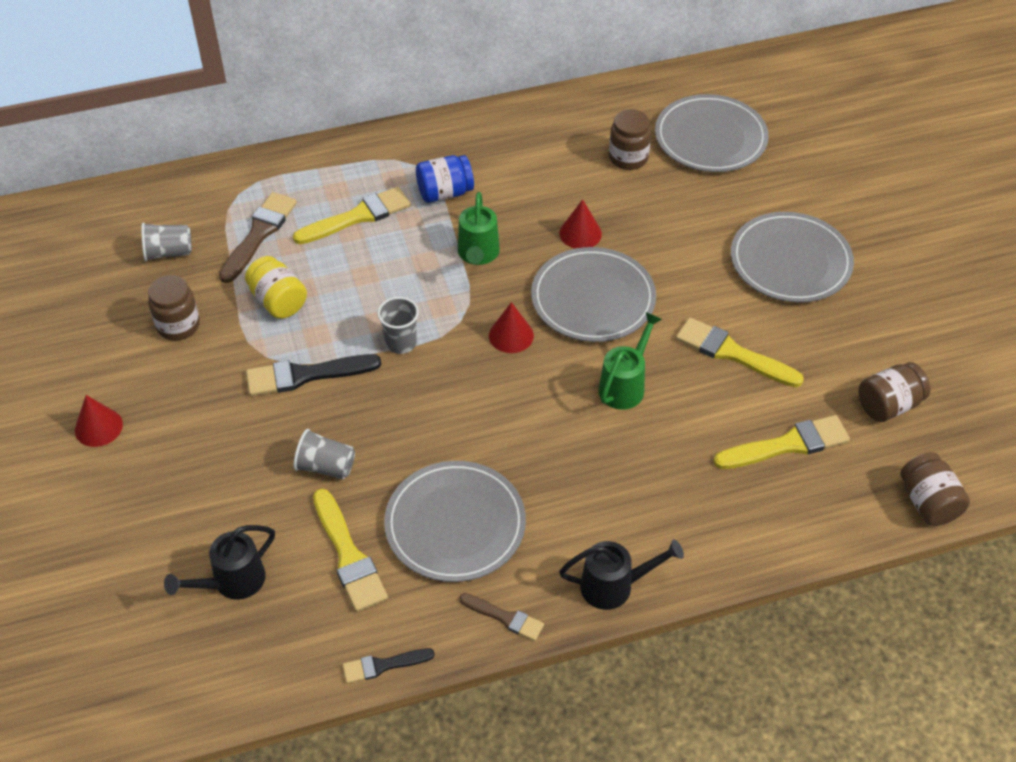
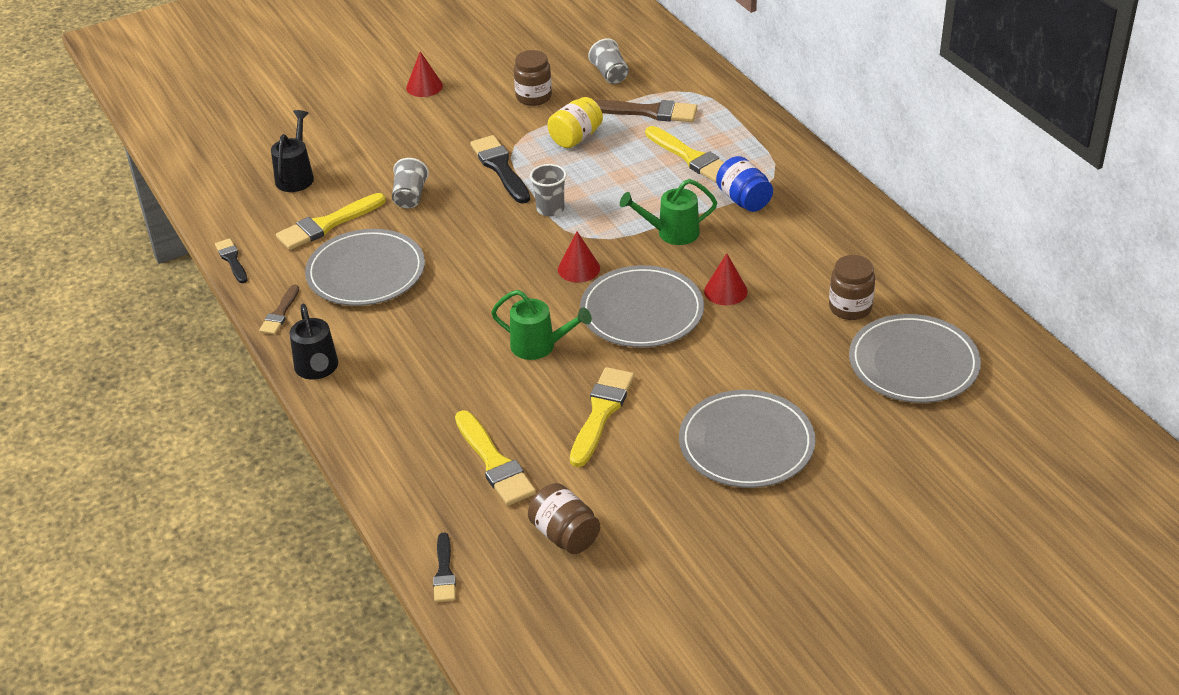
camera: 80 degrees right, 10 degrees down
black watering can [164,525,275,600] -> black watering can turned 60 degrees clockwise [271,110,314,192]
brown jar [900,452,970,526] -> black brush [433,533,456,602]

